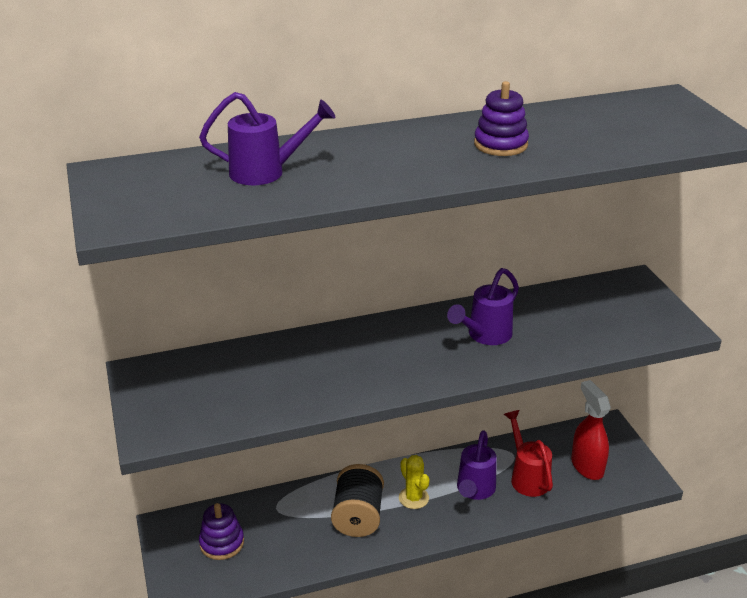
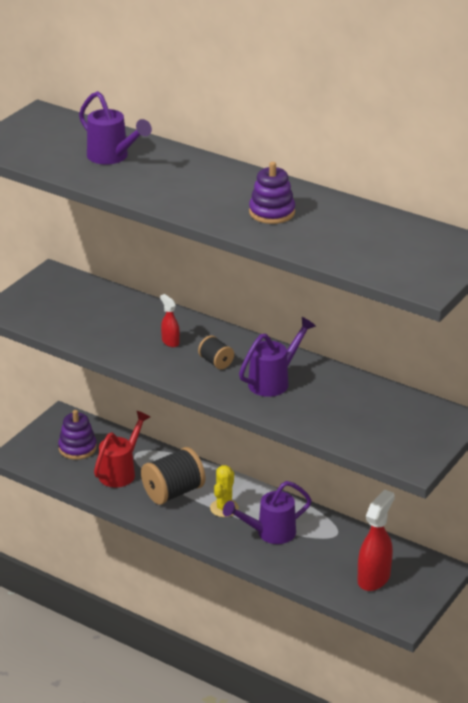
camera: 50 degrees right, 0 degrees up
purple watering can [447,268,519,345] -> purple watering can turned 135 degrees clockwise [239,317,316,397]
red watering can [504,410,553,497] -> red watering can moved to [94,411,150,487]
none -> red spray bottle [160,294,180,347]
none -> black spool [198,335,234,369]

